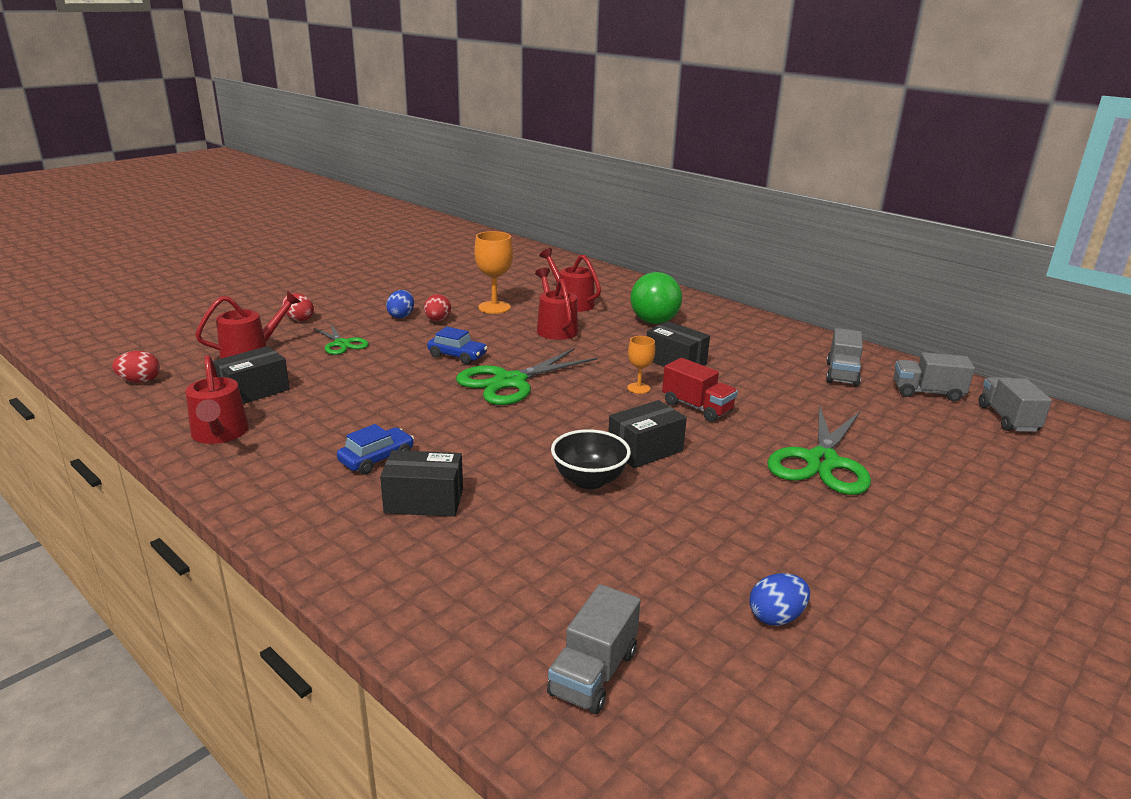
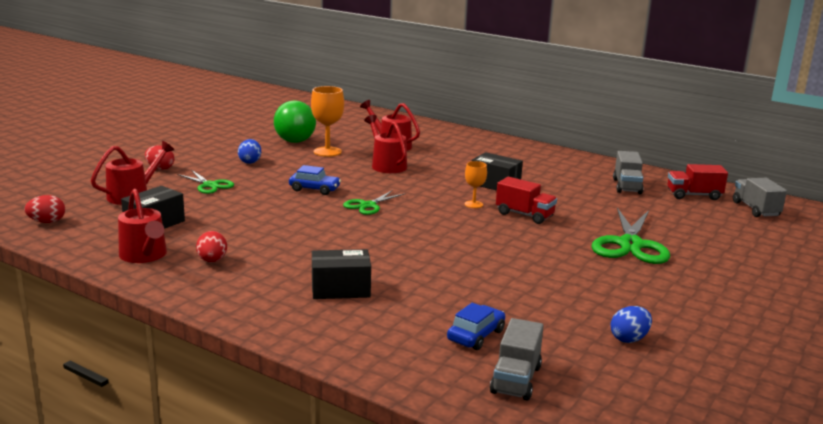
camera: 10 degrees left, 5 degrees down
blue car [337,424,414,474] -> blue car moved to [447,303,505,350]
red egg [424,294,451,322] -> red egg moved to [196,231,227,263]
green scissors [456,348,598,405] -> green scissors [343,190,406,215], size x0.56
black bowl [551,429,631,489] -> none
black box [608,400,687,468] -> none
green ball [630,272,682,324] -> green ball moved to [274,100,316,143]
grey truck [894,352,975,402] -> red truck [667,164,728,200]

